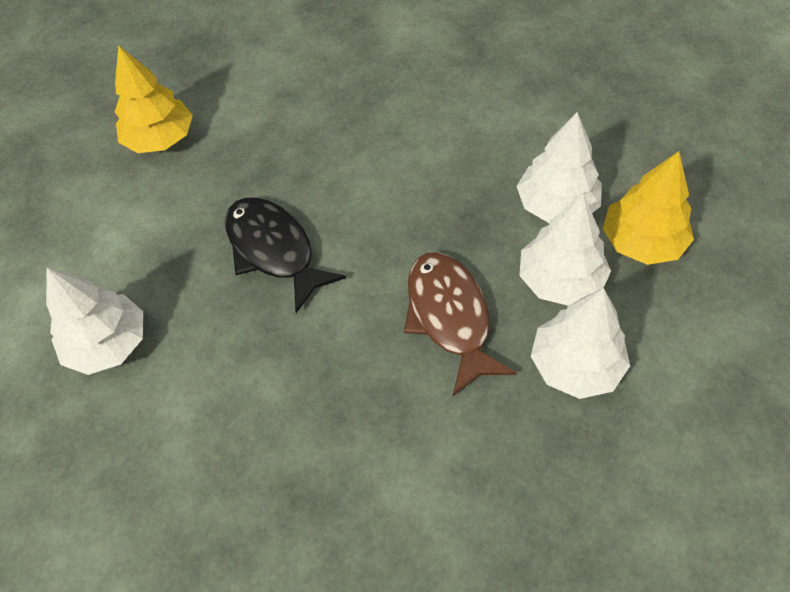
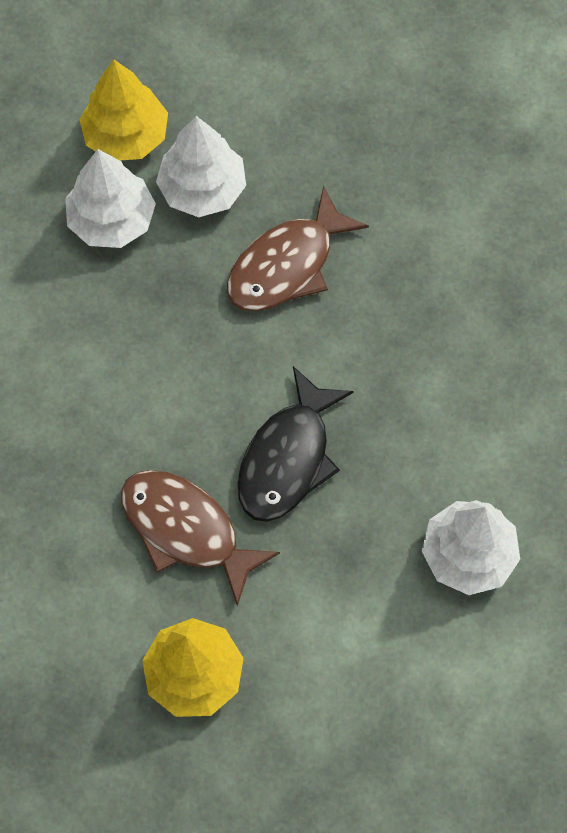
camera: 120 degrees left, 10 degrees up
white tree [531,288,630,399] -> none
none -> brown fish [121,470,280,606]

